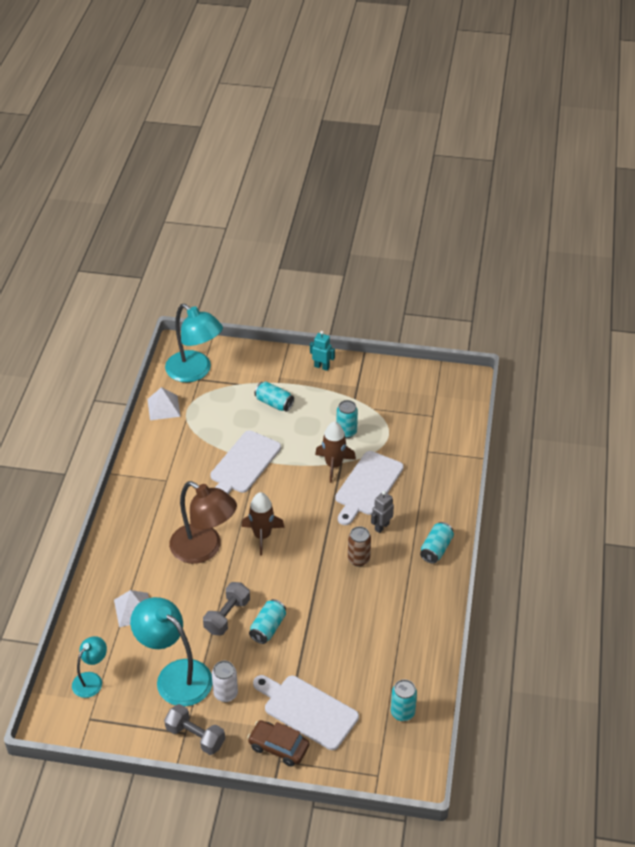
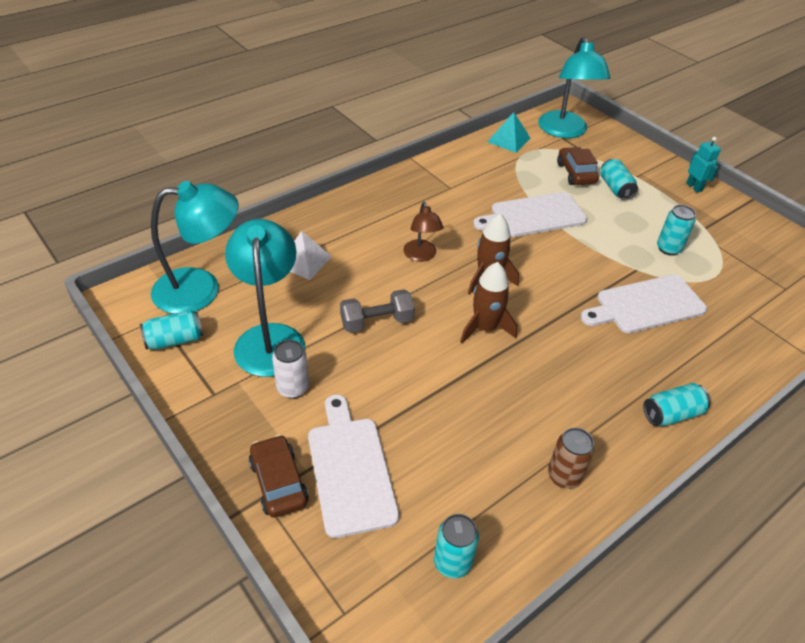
camera: 40 degrees right, 0 degrees up
turquoise lamp [72,636,107,698] -> turquoise lamp [151,181,239,314], size x1.84
white pyramid [147,387,180,420] -> turquoise pyramid [487,112,531,153]
grey dumbbell [164,704,225,755] -> none
brown lamp [169,481,237,564] -> brown lamp [403,202,444,262], size x0.54
turquoise can [249,599,286,644] -> turquoise can moved to [140,310,203,350]
brown rocket [315,421,356,483] -> brown rocket moved to [460,262,517,343]
brown can [348,526,371,566] -> brown can moved to [548,428,594,488]
grey robot [371,491,394,533] -> none
none -> brown car [557,147,599,185]

